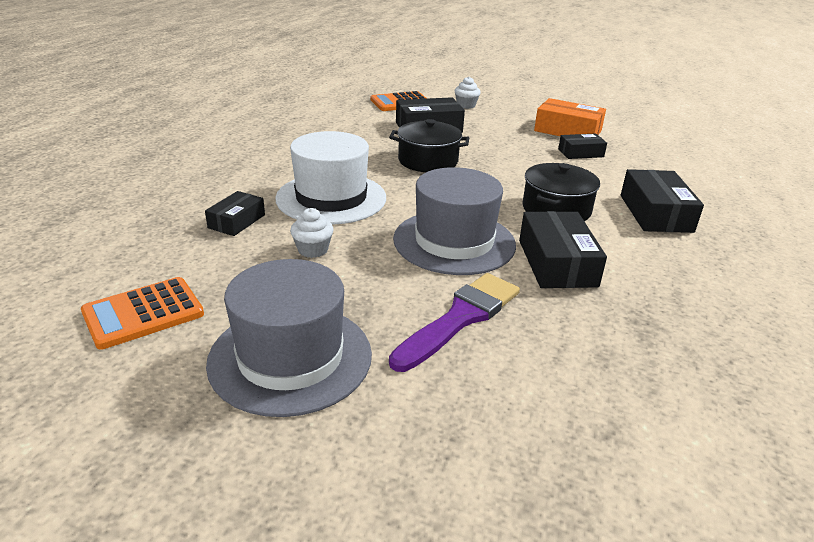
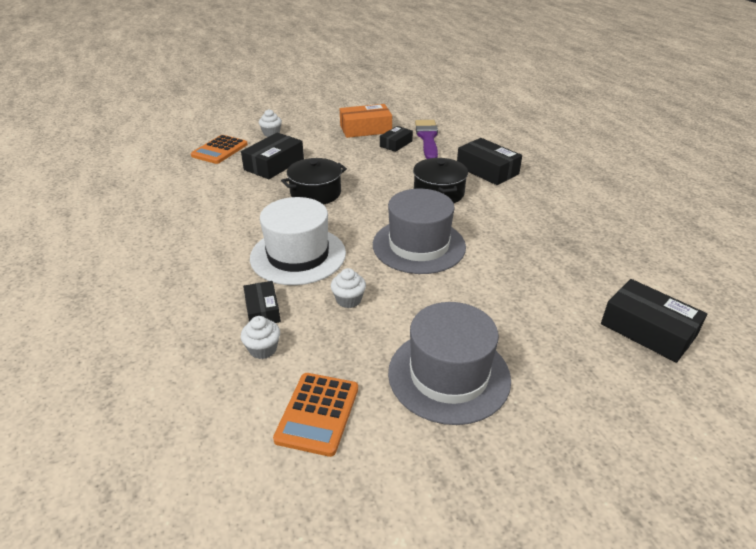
camera: 40 degrees left, 5 degrees up
purple brush [389,273,520,372] -> purple brush moved to [415,120,438,159]
black box [519,211,607,288] -> black box moved to [601,279,707,363]
none -> white cupcake [241,316,280,359]

